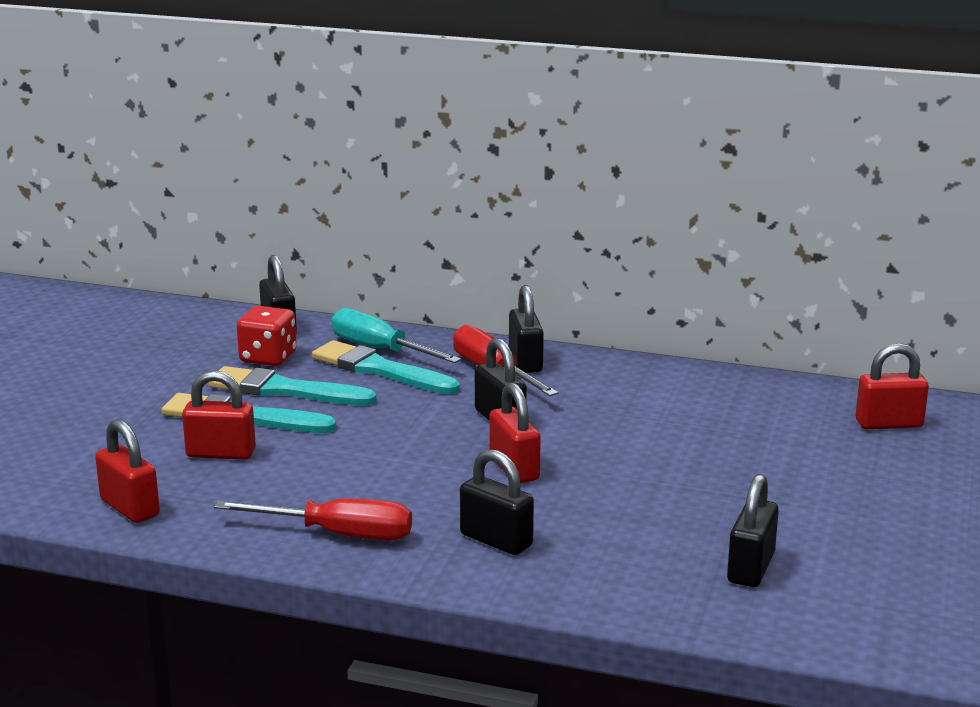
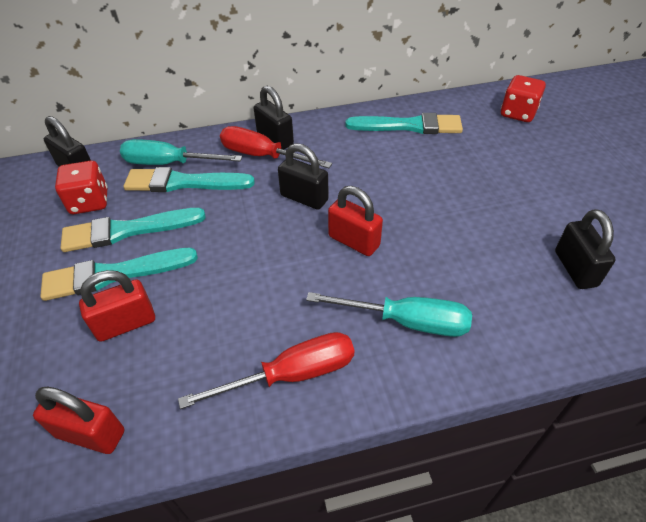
camera: 30 degrees left, 25 degrees up
black padlock [460,449,534,555] -> turquoise screwdriver [306,292,472,337]
red padlock [856,343,929,429] -> red dice [501,75,546,122]
none -> turquoise brush [345,113,463,134]

